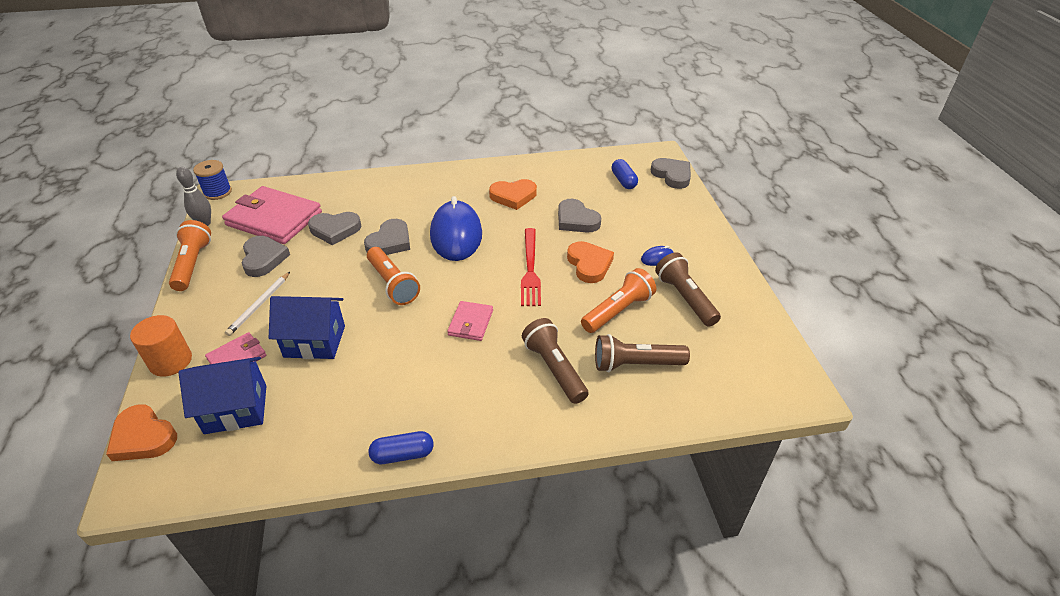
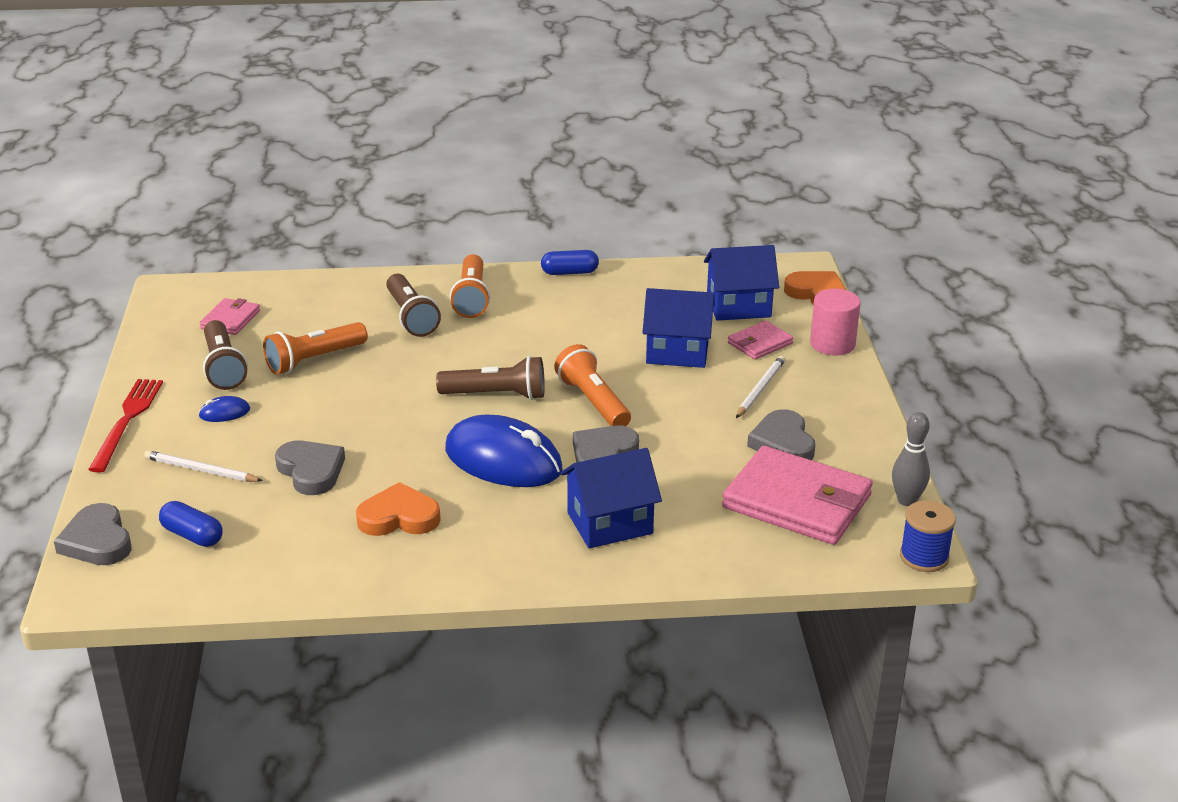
camera: 175 degrees left, 10 degrees down
orange cylinder [130,315,192,377] -> pink cylinder [810,288,861,355]
orange flashlight [169,220,211,291] -> orange flashlight moved to [450,254,490,318]
grey heart [308,212,361,245] -> none
blue mouse [430,196,482,261] -> blue mouse turned 60 degrees counterclockwise [445,415,563,487]
pink wallet [447,301,493,341] -> pink wallet moved to [200,298,260,335]
red fork [521,228,541,306] -> red fork moved to [88,379,163,472]
orange heart [567,241,614,283] -> none
brown flashlight [595,334,690,372] -> brown flashlight moved to [436,356,545,400]
blue capsule [611,159,638,189] -> blue capsule turned 45 degrees counterclockwise [159,501,223,547]
none -> white pencil [144,450,263,482]
none -> blue house [560,448,662,548]

